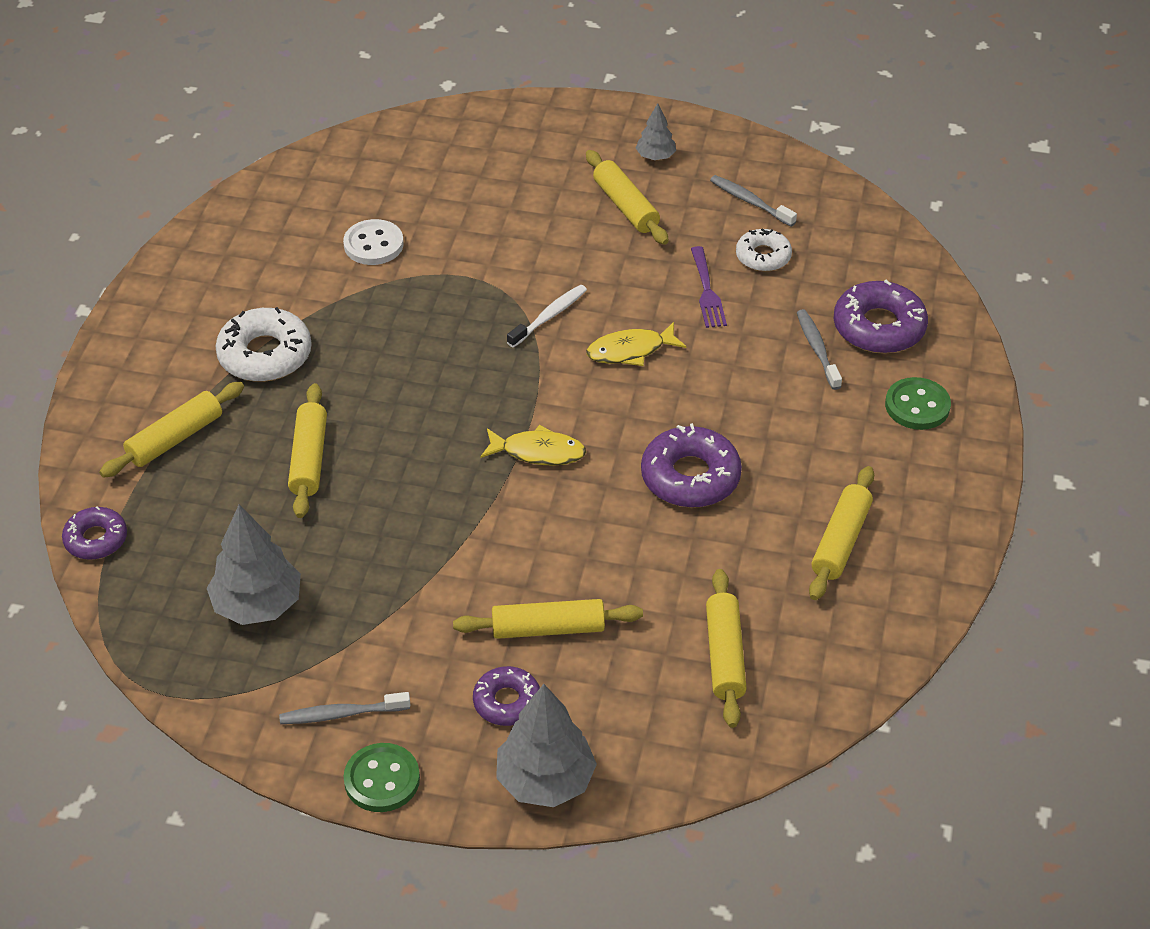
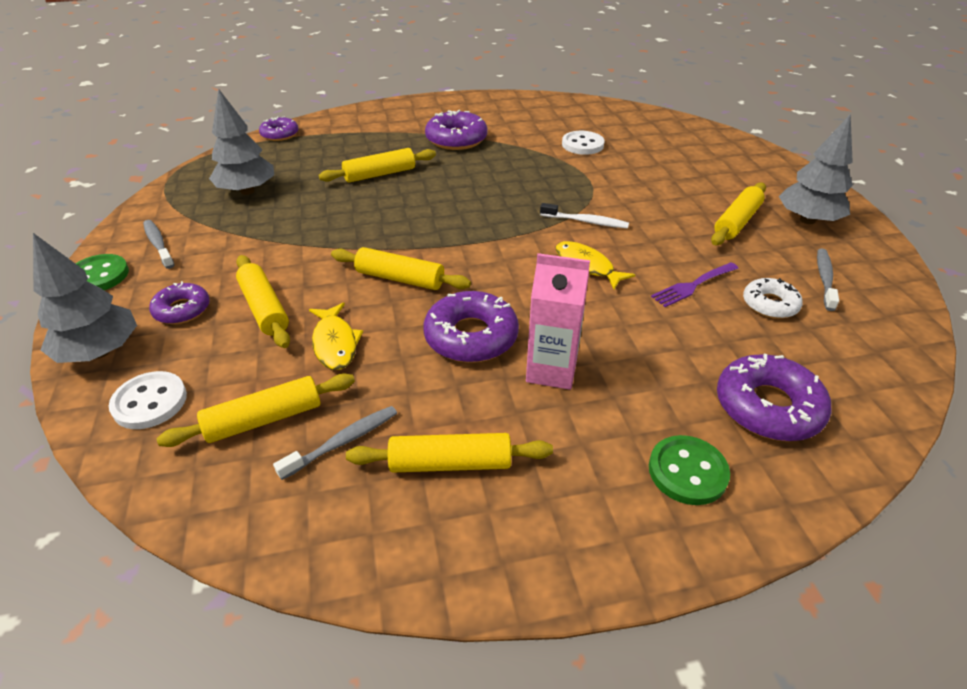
camera: 65 degrees right, 5 degrees down
yellow rolling pin [99,382,244,478] -> yellow rolling pin moved to [331,247,471,290]
white donut [215,307,312,382] -> purple donut [425,110,487,150]
yellow fish [481,425,586,466] -> yellow fish moved to [309,303,363,370]
grey tree [636,103,676,160] -> grey tree [778,114,853,224], size x1.86
grey toothbrush [797,309,842,390] -> grey toothbrush moved to [273,406,397,480]
none -> white button [109,371,187,429]
none -> pink carton [526,253,590,390]

